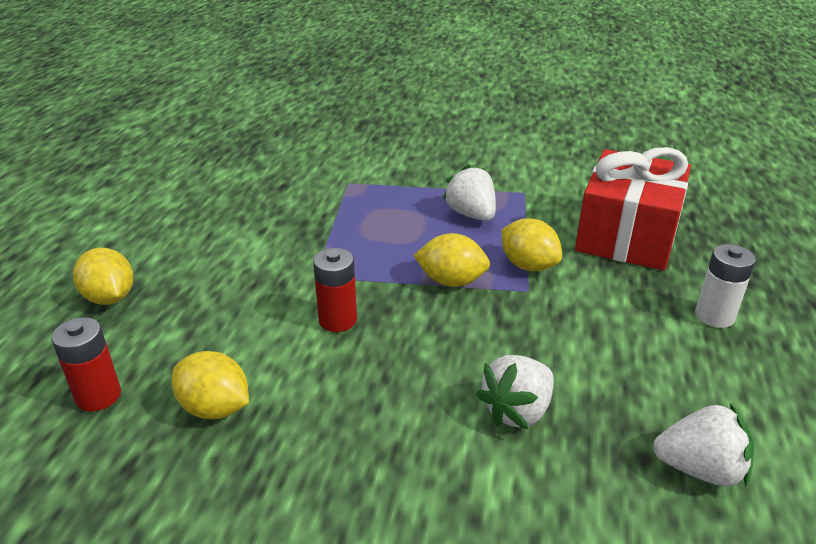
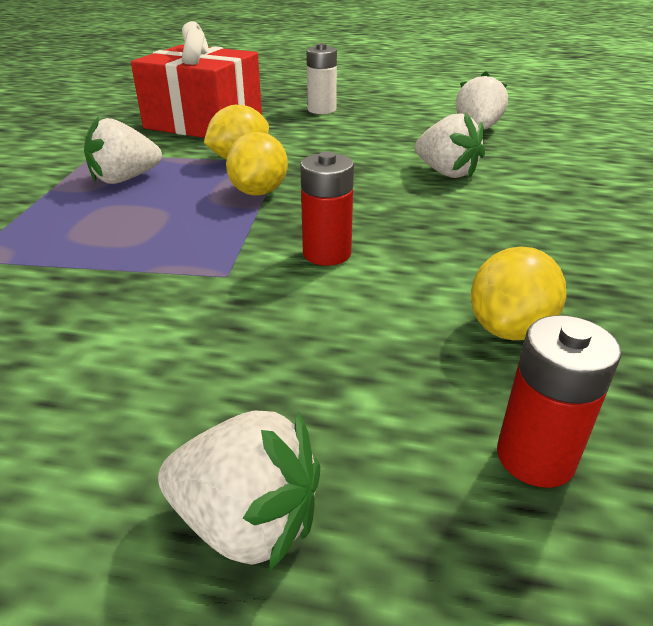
camera: 90 degrees left, 0 degrees up
yellow lemon [73,248,133,305] -> white strawberry [158,410,320,572]

